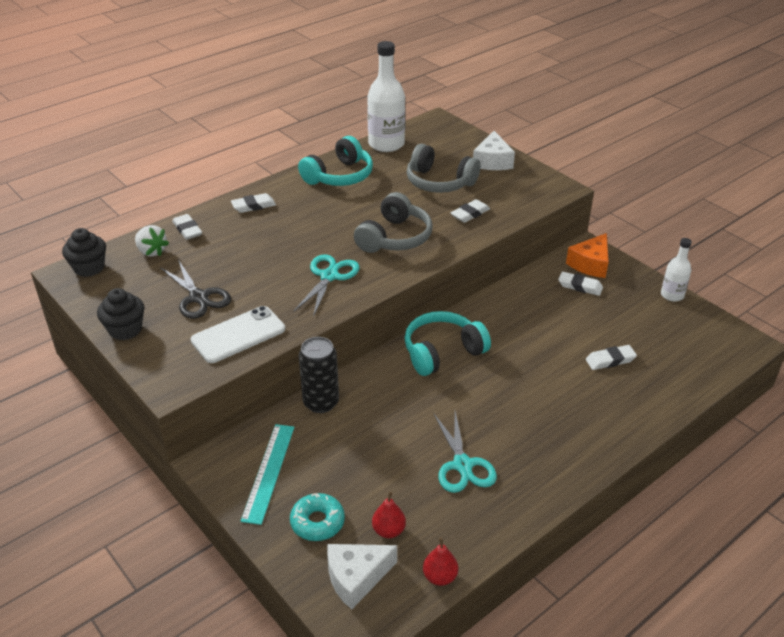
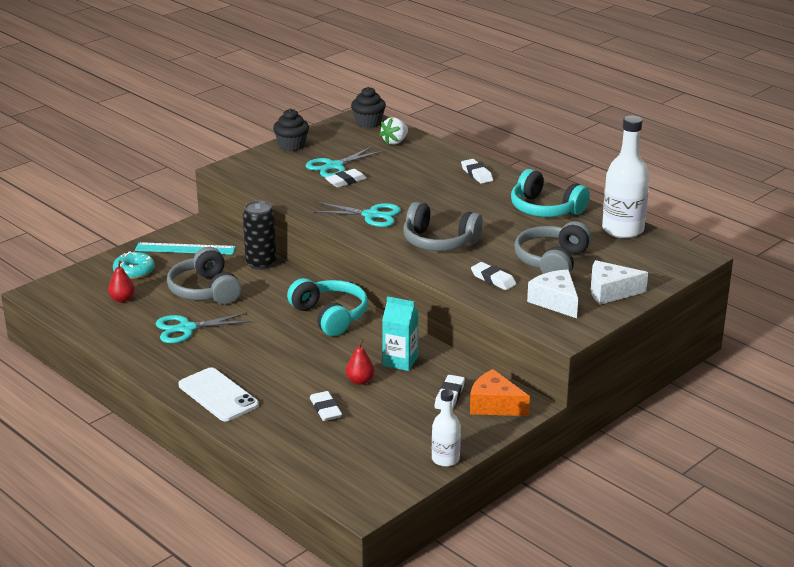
camera: 85 degrees right, 10 degrees down
black scissors [160,260,231,319] -> turquoise scissors [305,146,383,178]
white eraser [172,214,202,240] -> white eraser moved to [325,169,367,188]
white phone [191,306,285,363] -> white phone moved to [178,367,259,421]
white cheese [327,544,397,610] -> white cheese moved to [527,270,578,318]
red pear [423,538,458,586] -> red pear moved to [346,339,375,385]
none -> grey headphones [167,247,242,305]
none -> turquoise carton [382,296,419,371]

